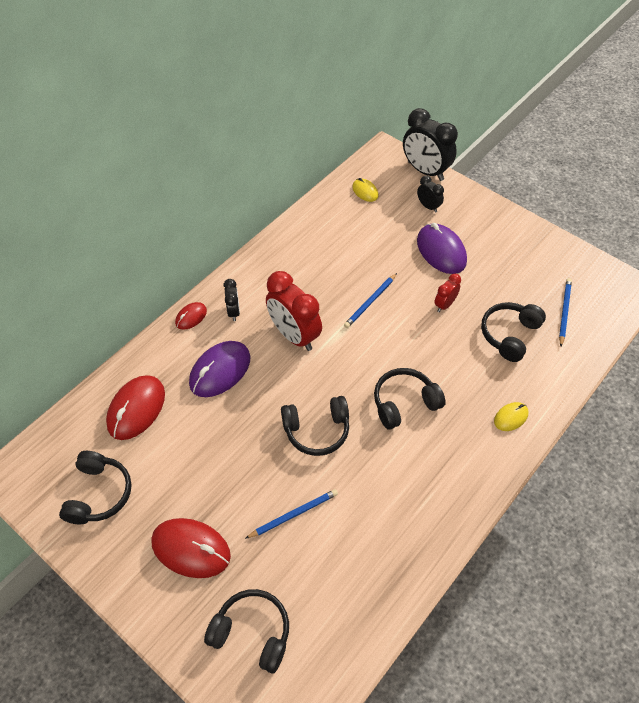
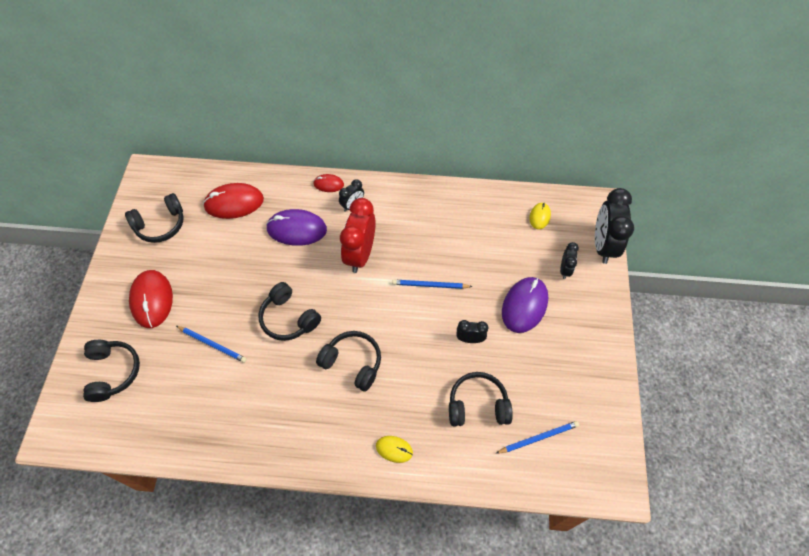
camera: 55 degrees right, 5 degrees up
red clock [434,274,461,312] -> black clock [456,320,488,343]

